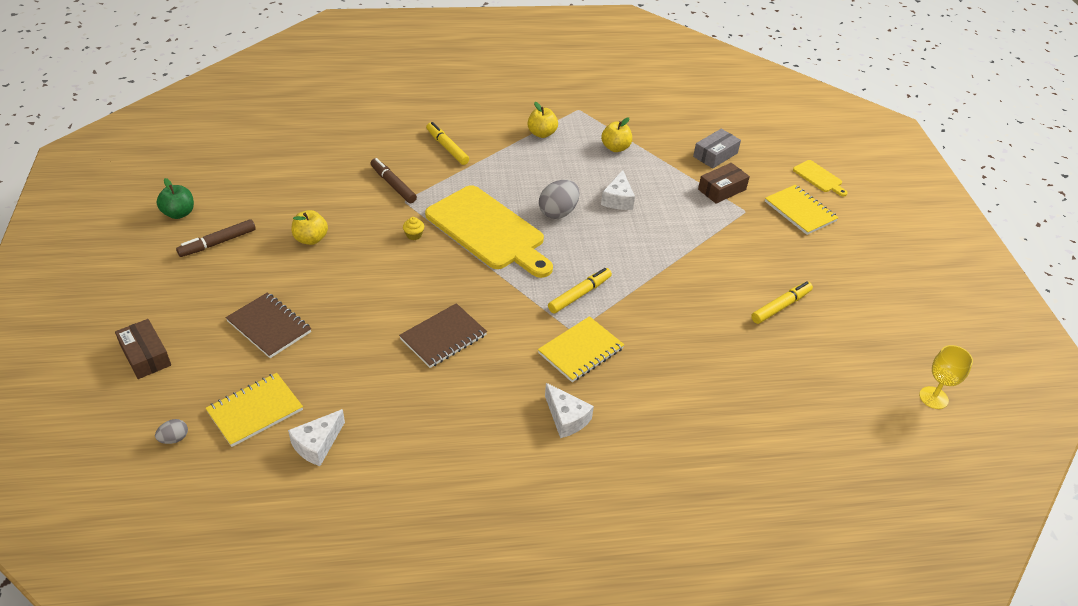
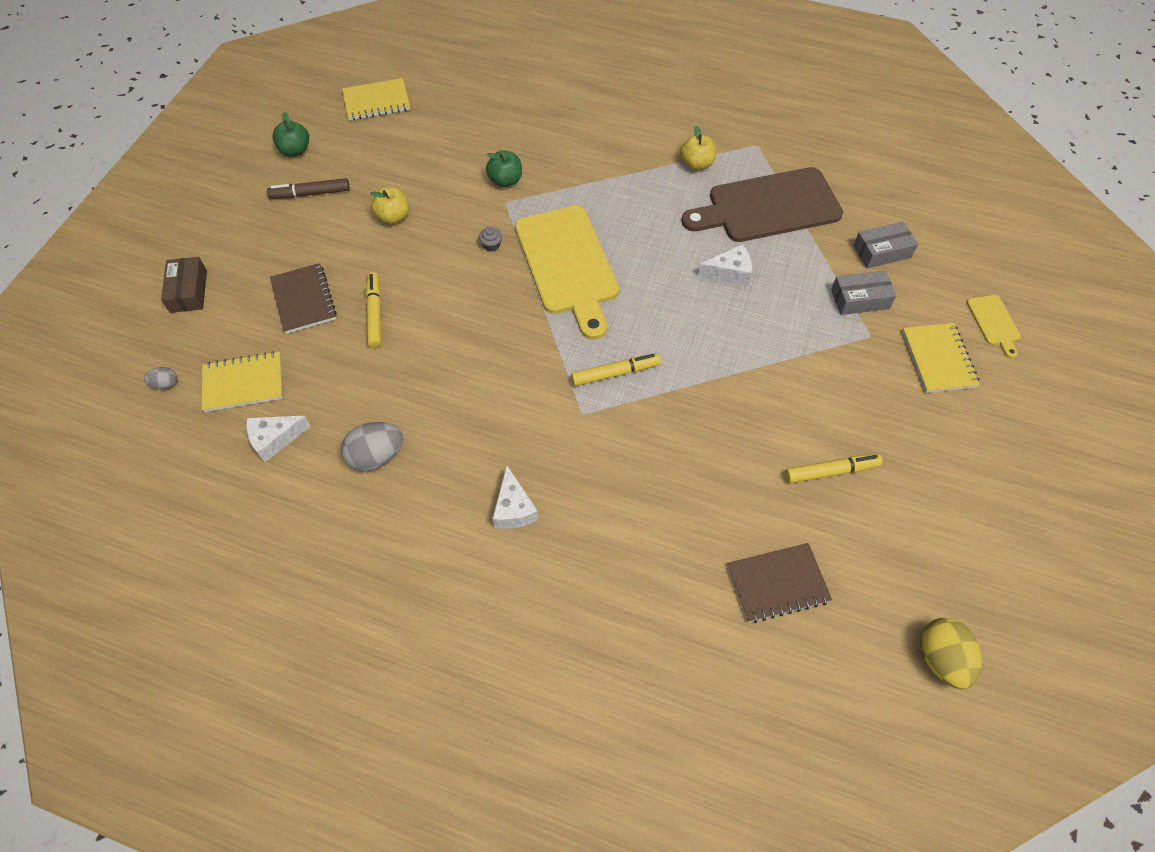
camera: 30 degrees right, 15 degrees up
brown marker [370,158,417,203] -> green apple [486,151,522,187]
brown notebook [399,303,487,368] -> brown notebook moved to [727,543,832,623]
yellow cupcake [403,217,424,240] -> grey cupcake [479,226,502,252]
yellow marker [426,122,469,165] -> yellow marker moved to [366,272,381,348]
yellow notebook [538,316,624,382] -> yellow notebook moved to [342,78,410,120]
grey egg [539,180,580,219] -> grey egg moved to [341,422,404,471]
yellow apple [601,117,632,152] -> brown cutting board [682,167,843,242]
white cheese [601,170,635,210] -> white cheese turned 135 degrees counterclockwise [698,244,752,286]
brown box [698,163,750,204] -> grey box [831,271,896,315]
yellow goblet [919,345,973,409] -> yellow egg [920,618,982,690]

